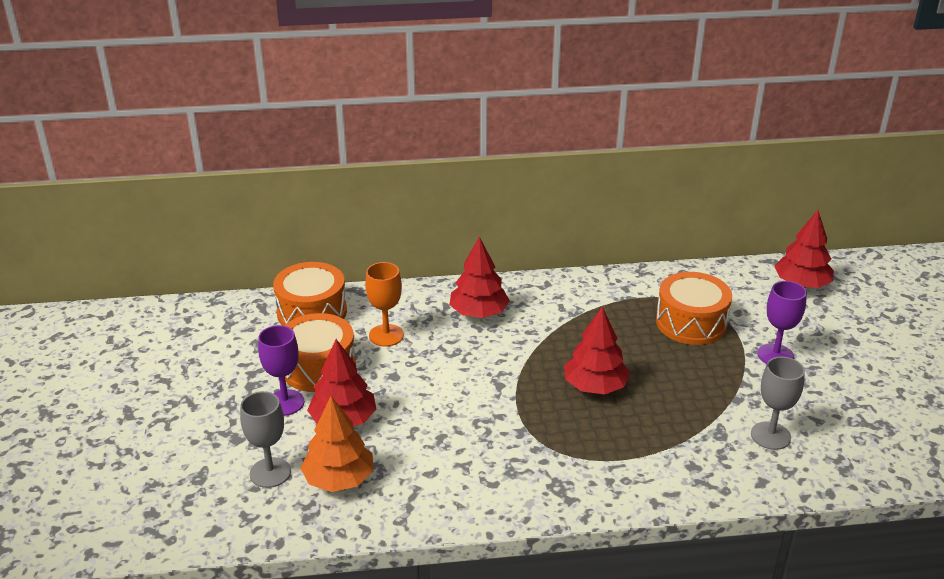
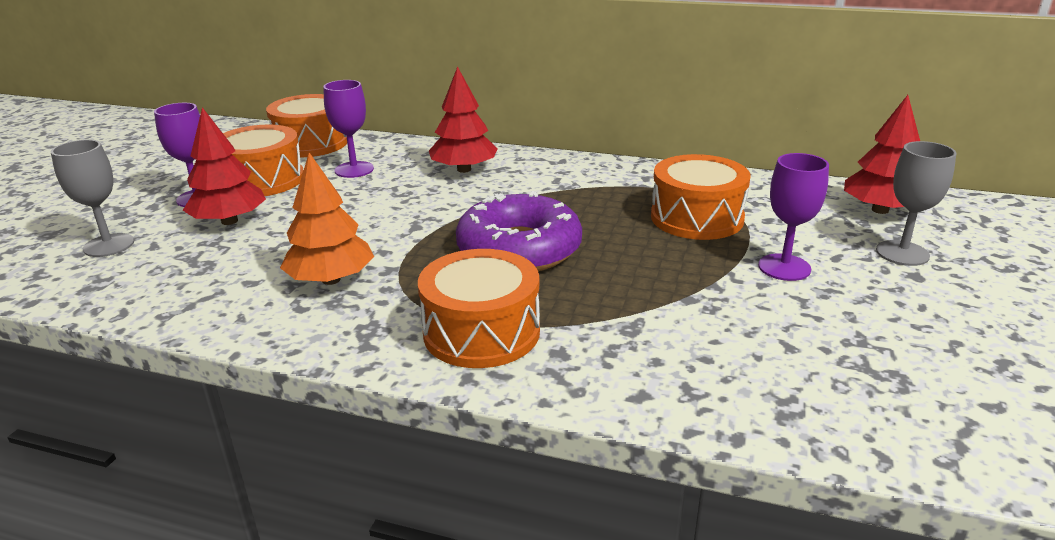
camera: 25 degrees right, 5 degrees down
orange tree [300,396,374,492] -> orange tree moved to [280,152,374,285]
orange goblet [365,262,404,347] -> purple goblet [323,80,374,178]
red tree [564,307,630,394] -> purple donut [456,191,582,271]
grey goblet [751,356,805,450] -> grey goblet moved to [876,141,956,266]
none -> orange drum [418,249,540,368]

